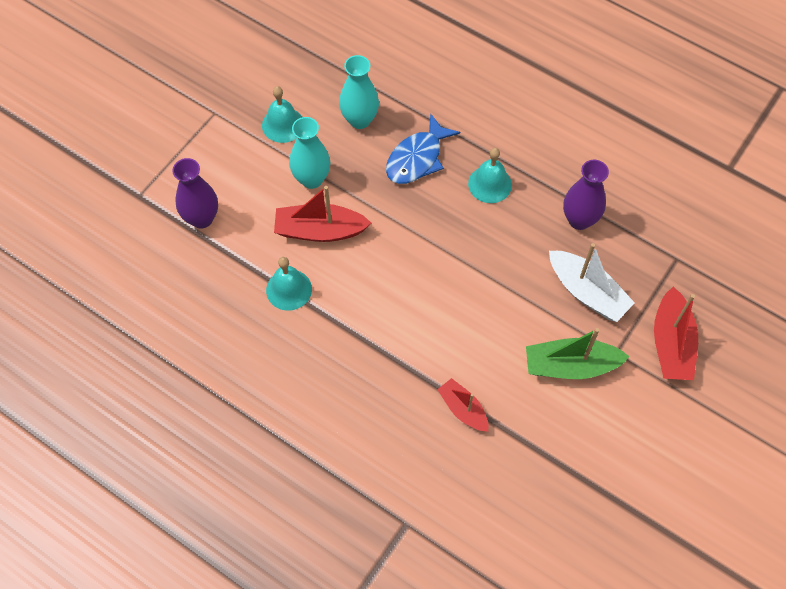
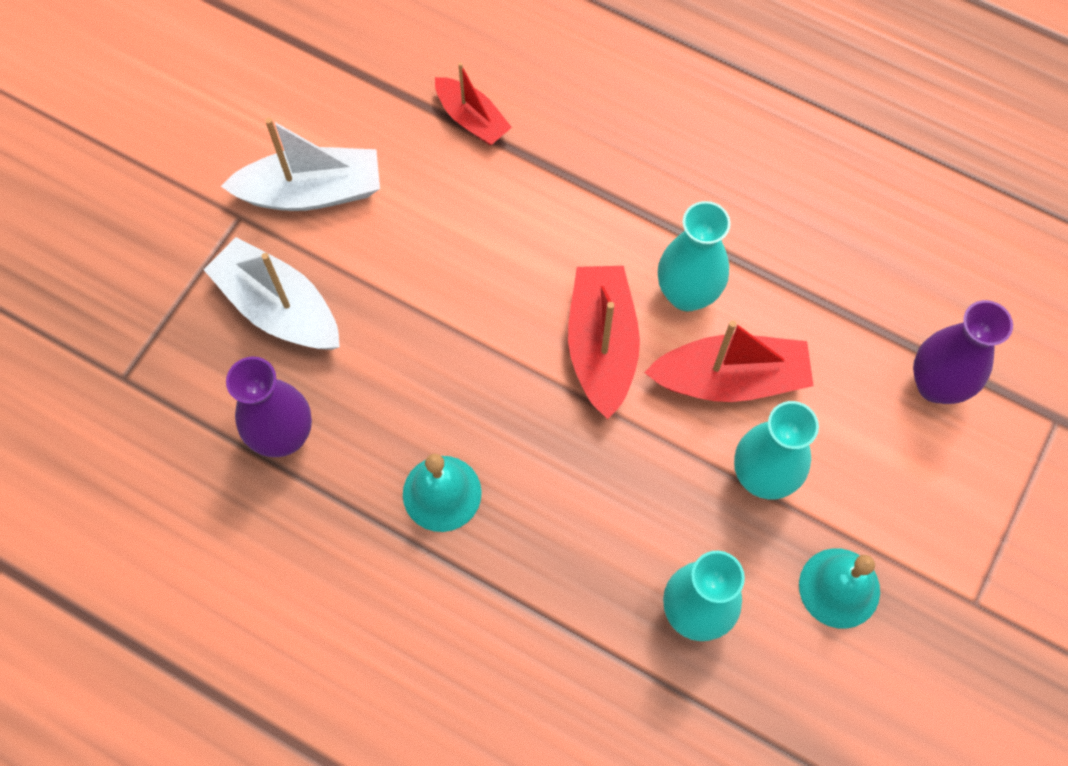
camera: 175 degrees right, 5 degrees up
turquoise bell [266,257,312,311] -> none
blue fish [386,113,460,184] -> none
green boat [526,328,630,379] -> white boat [221,118,380,211]
red boat [654,286,698,380] -> red boat moved to [568,266,640,419]
none -> turquoise vase [658,201,731,311]

